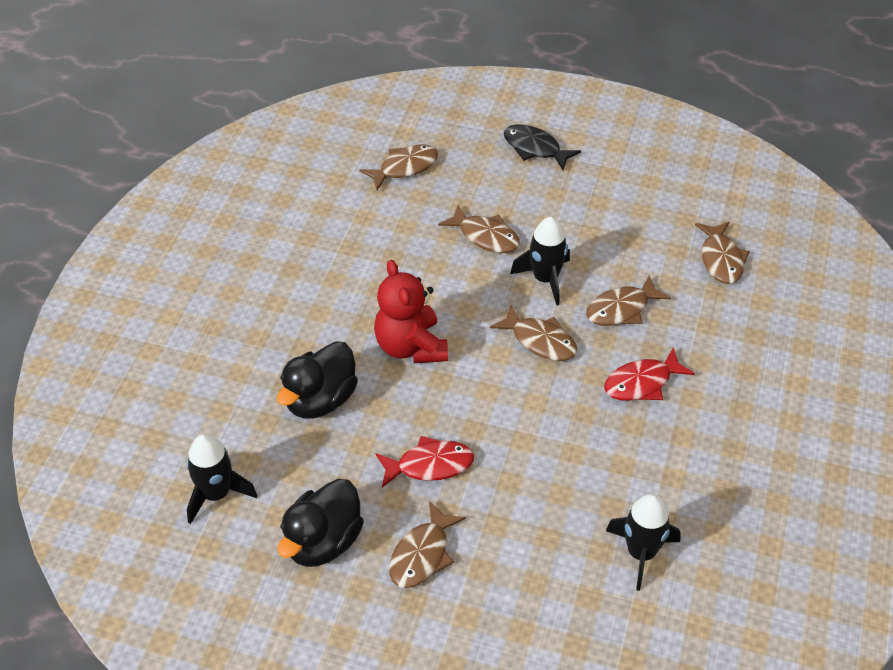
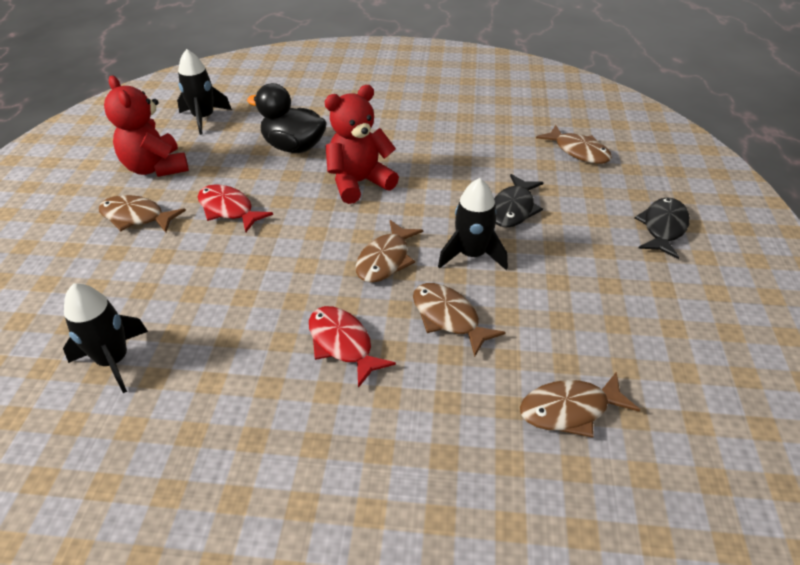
camera: 80 degrees right, 5 degrees down
black duck [277,479,364,567] -> red teddy bear [104,75,189,177]
red fish [375,436,474,488] -> red fish turned 150 degrees clockwise [198,184,273,232]
brown fish [438,205,520,253] -> black fish [494,174,544,227]

